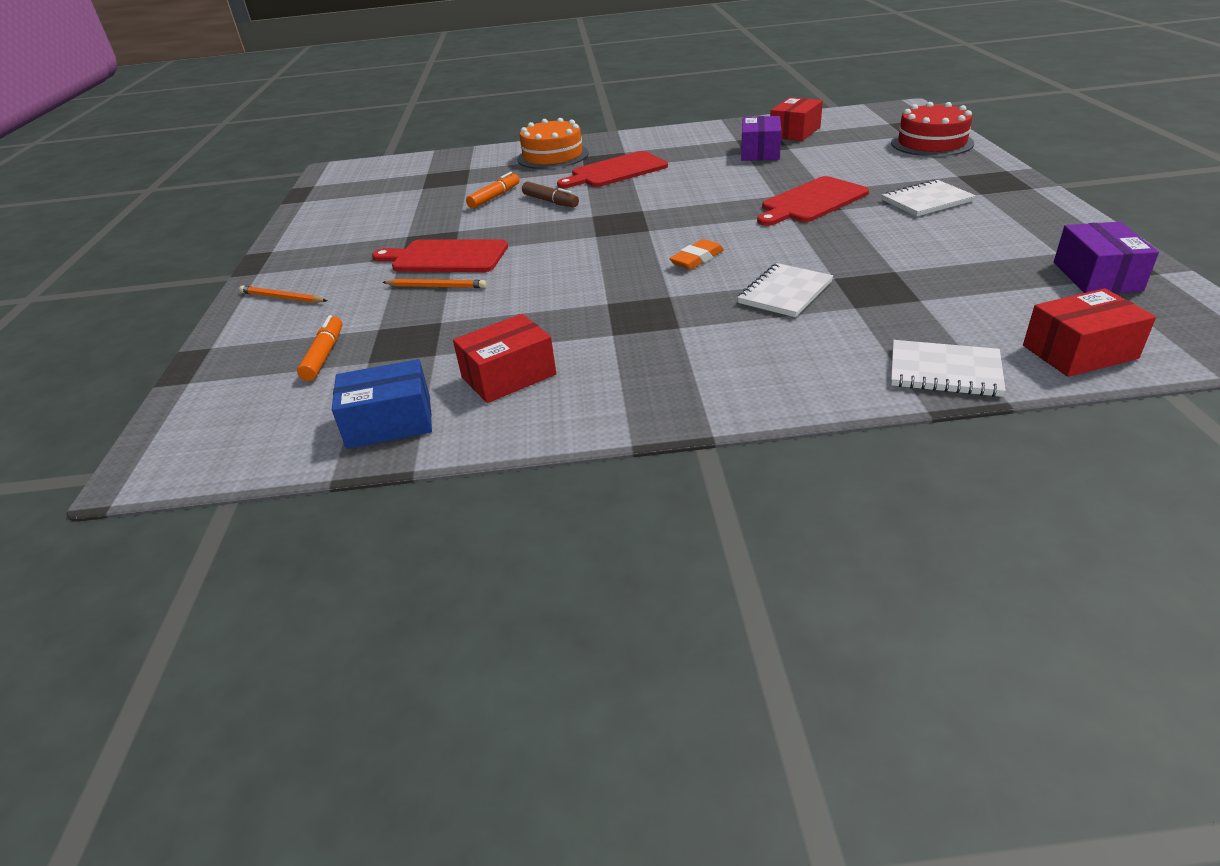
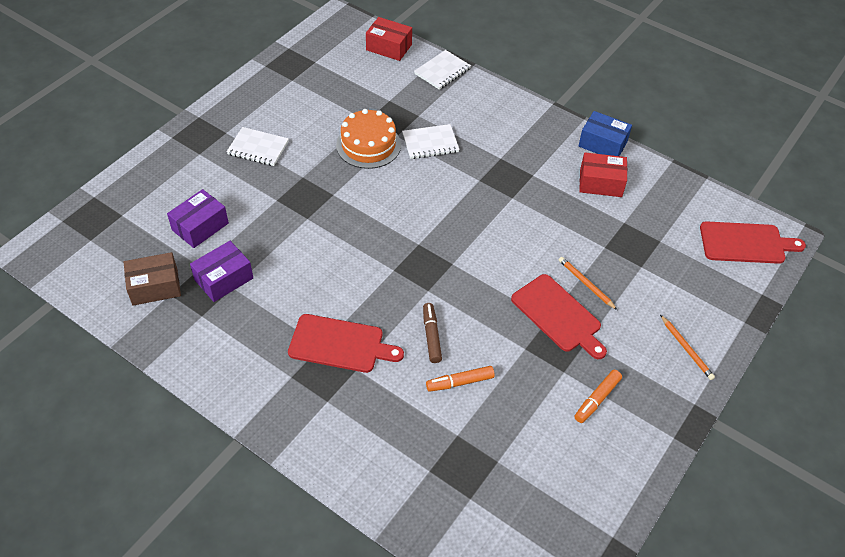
camera: 145 degrees left, 15 degrees up
orange marker [297,315,342,381] -> orange marker moved to [574,370,622,423]
blue box [332,359,432,449] -> blue box moved to [578,111,632,156]
orange cake [517,118,589,169] -> orange cake moved to [336,109,401,169]
orange eraser [669,239,724,270] -> none
red cutting board [757,176,869,226] -> red cutting board moved to [700,221,806,264]
red box [770,97,823,141] -> brown box [124,252,181,306]
red cake [891,102,974,156] -> none
white notebook [891,340,1006,397] -> white notebook turned 75 degrees clockwise [414,50,471,90]
purple box [1054,222,1159,293] -> purple box moved to [167,189,229,248]

